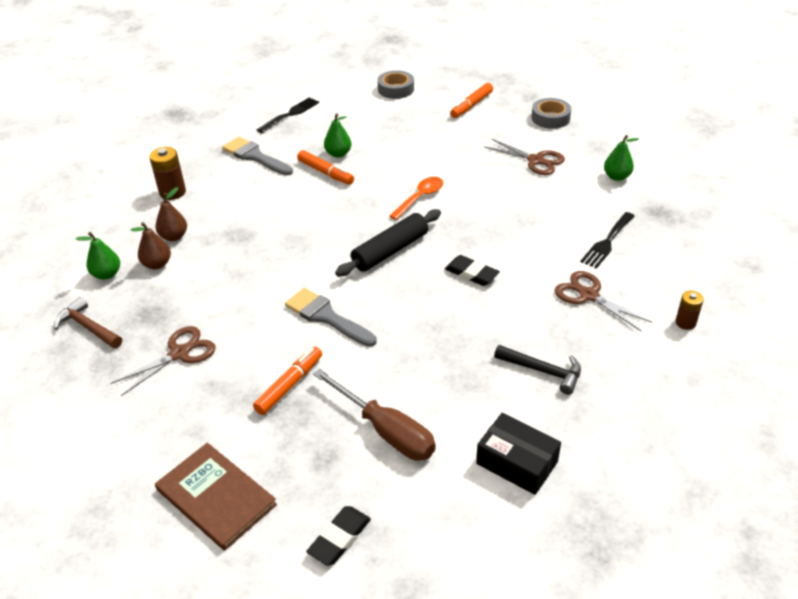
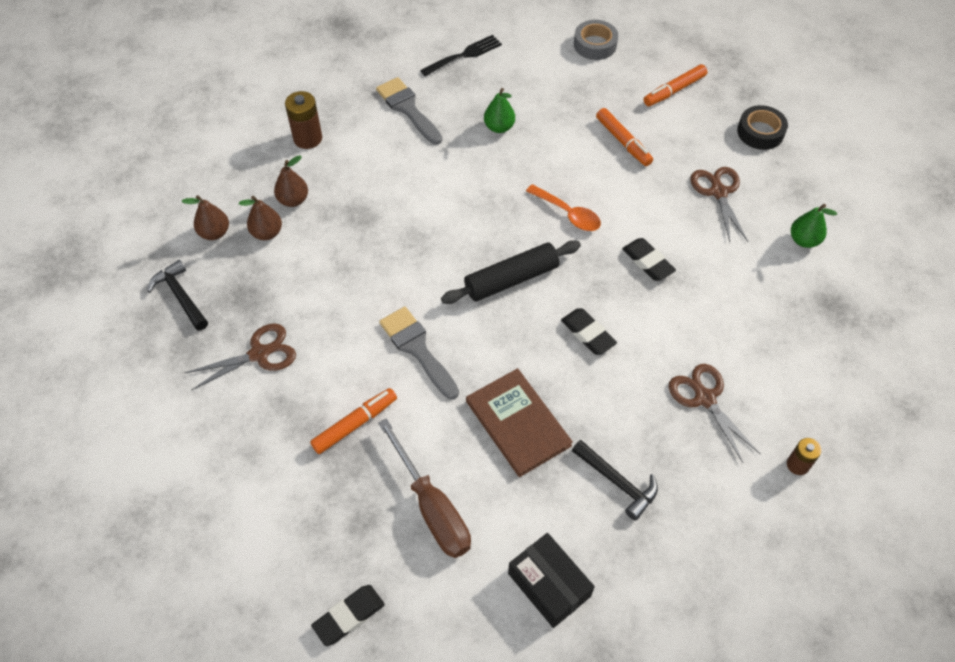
camera: 15 degrees right, 15 degrees up
brown hammer [54,297,122,348] -> black hammer [147,260,208,331]
green pear [76,232,120,280] -> brown pear [182,195,229,240]
brown book [155,443,277,551] -> brown book moved to [466,368,573,477]
orange marker [297,150,354,185] -> orange marker moved to [596,108,653,166]
orange spoon [389,177,443,220] -> orange spoon turned 75 degrees clockwise [526,184,601,231]
brown scissors [484,139,565,175] -> brown scissors turned 150 degrees counterclockwise [690,167,748,242]
grey tape [531,98,571,129] -> black tape [737,105,788,150]
black fork [580,212,634,269] -> none
none -> black eraser [622,238,676,281]

